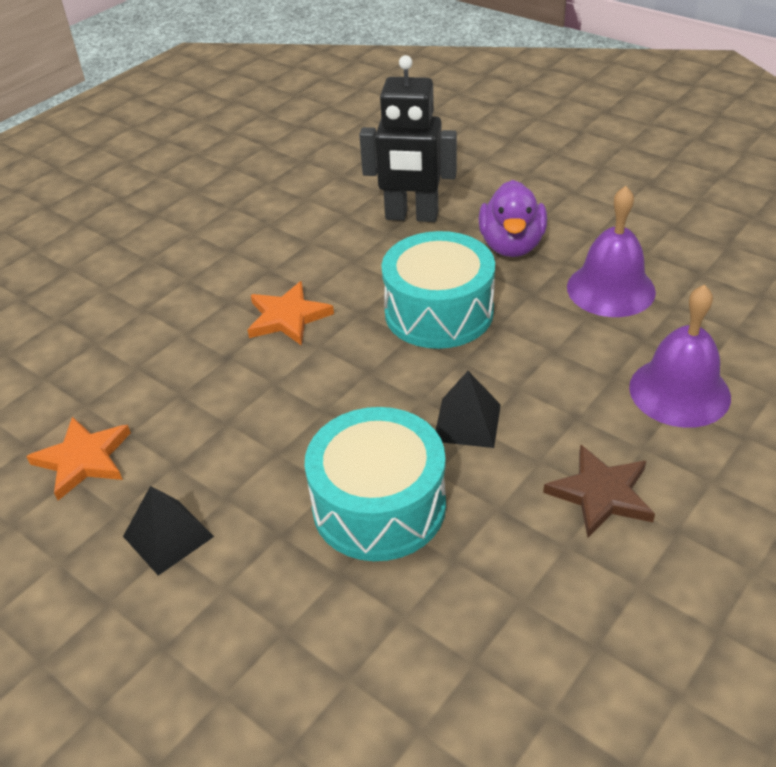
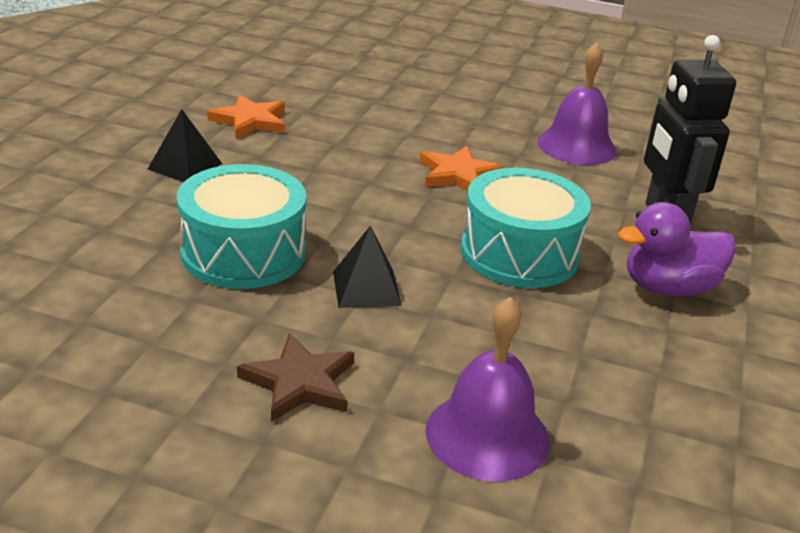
camera: 65 degrees right, 10 degrees down
purple bell [567,186,656,317] -> purple bell moved to [537,42,616,165]

